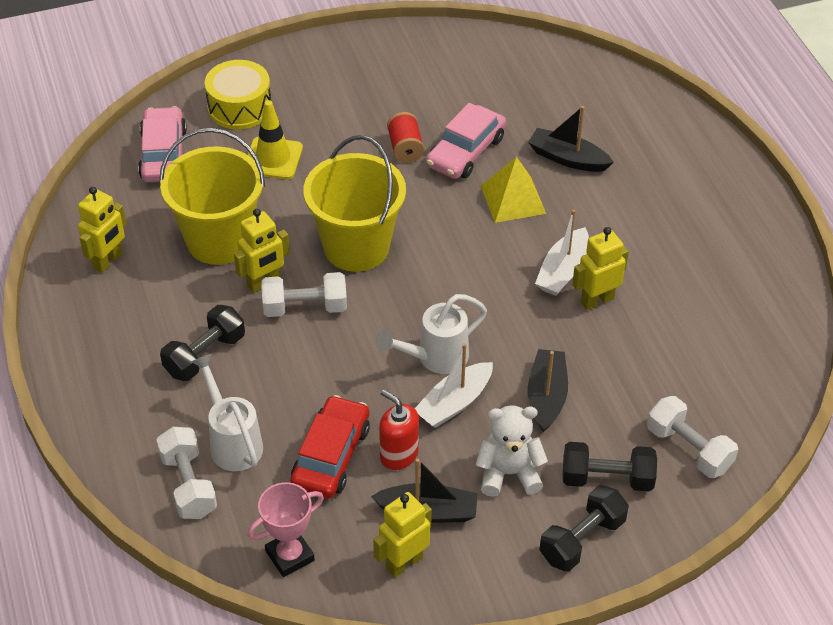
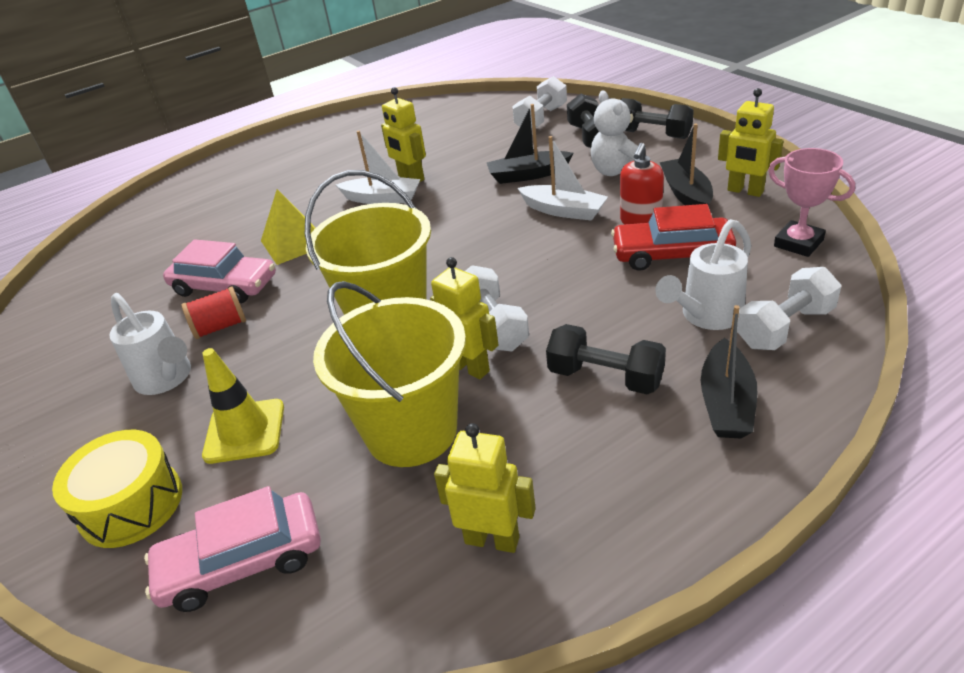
camera: 100 degrees left, 10 degrees down
white watering can [375,294,487,374] -> white watering can moved to [109,293,191,395]
black boat [528,106,614,172] -> black boat moved to [701,305,757,438]

